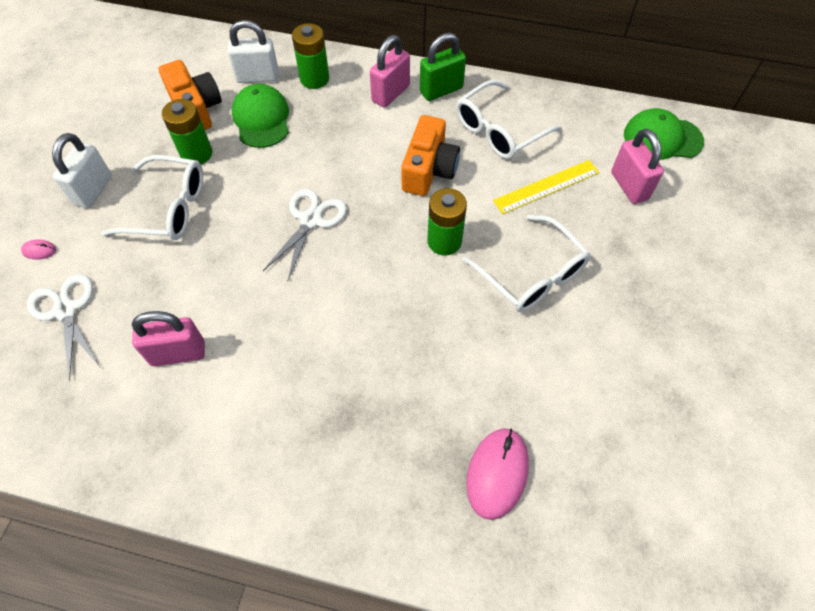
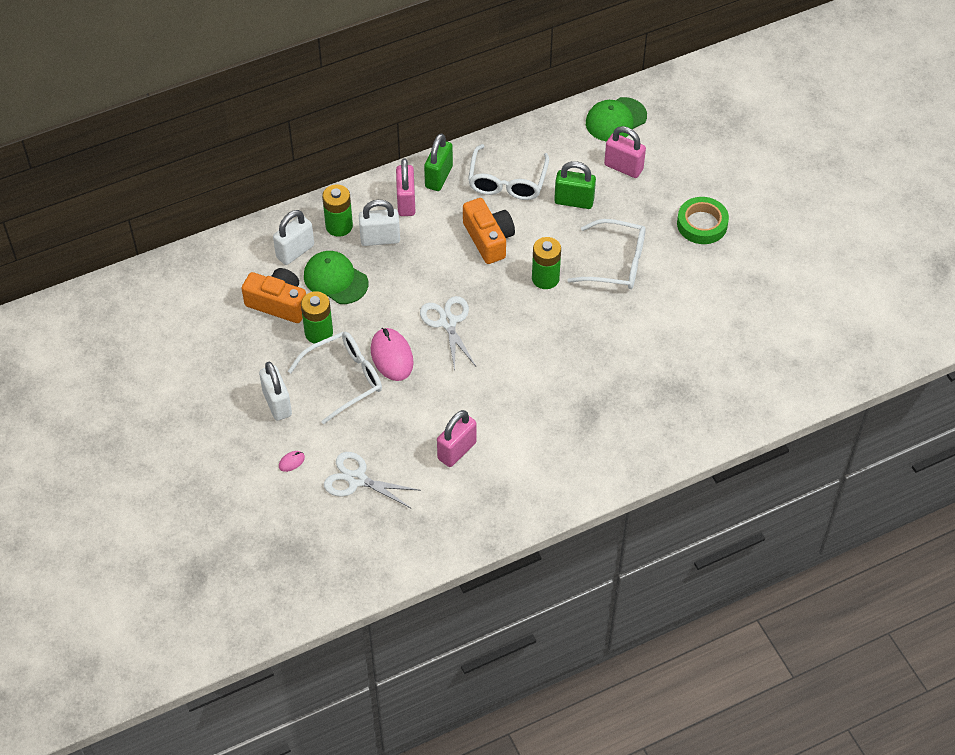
camera: 40 degrees left, 5 degrees down
pink mouse [466,428,529,520] -> pink mouse moved to [371,328,414,381]
yellow ruler [493,160,599,214] -> green padlock [554,161,596,209]
none -> white padlock [359,200,400,246]
none -> green tape [677,197,729,244]

